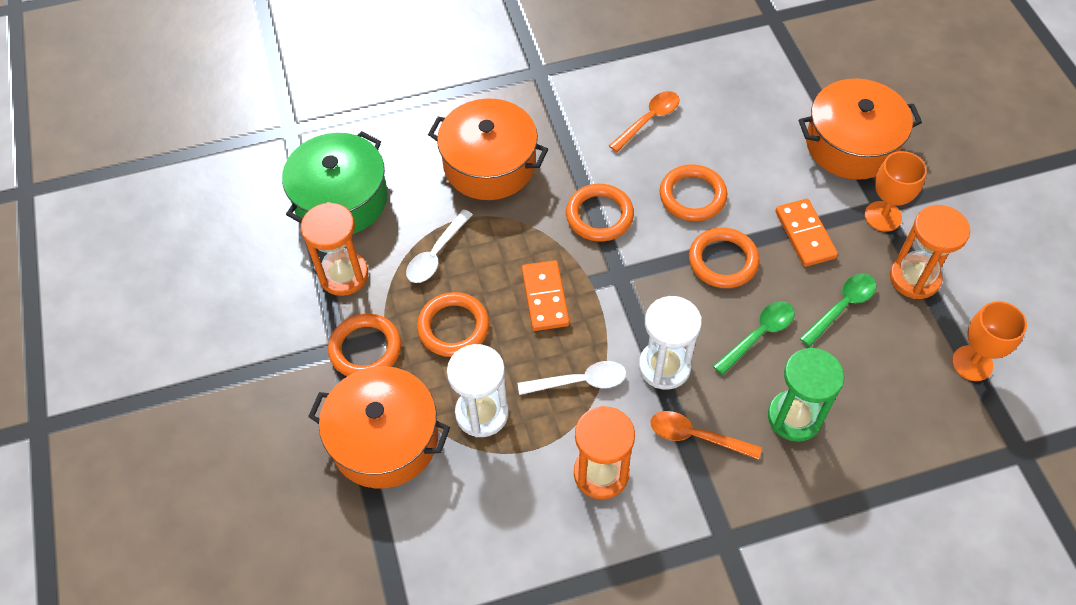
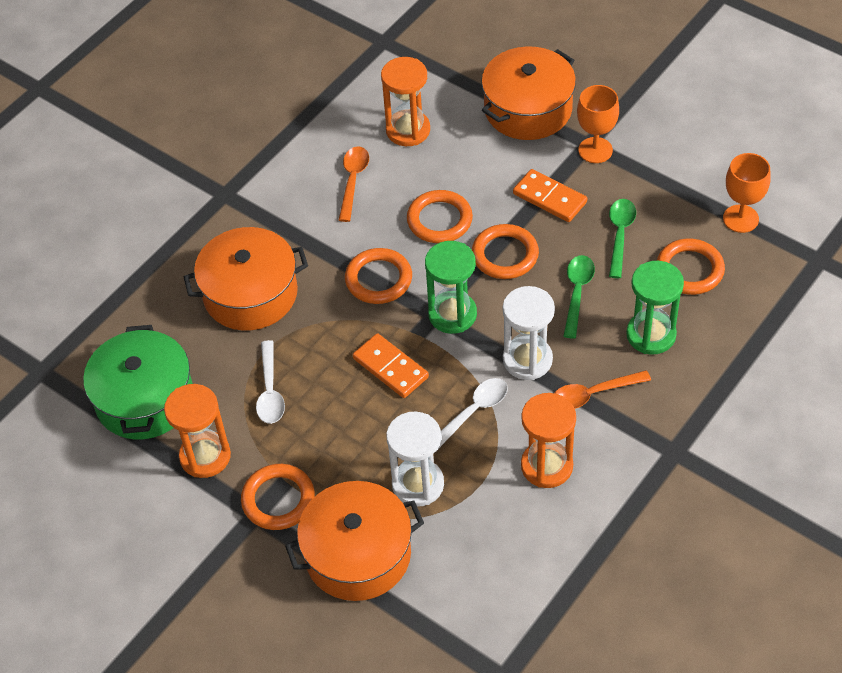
camera: 35 degrees left, 5 degrees down
orange ring [417,292,489,357] -> orange ring moved to [657,239,725,295]
orange hourglass [890,205,970,299] -> orange hourglass moved to [381,57,430,146]
none -> green hourglass [425,241,477,334]

